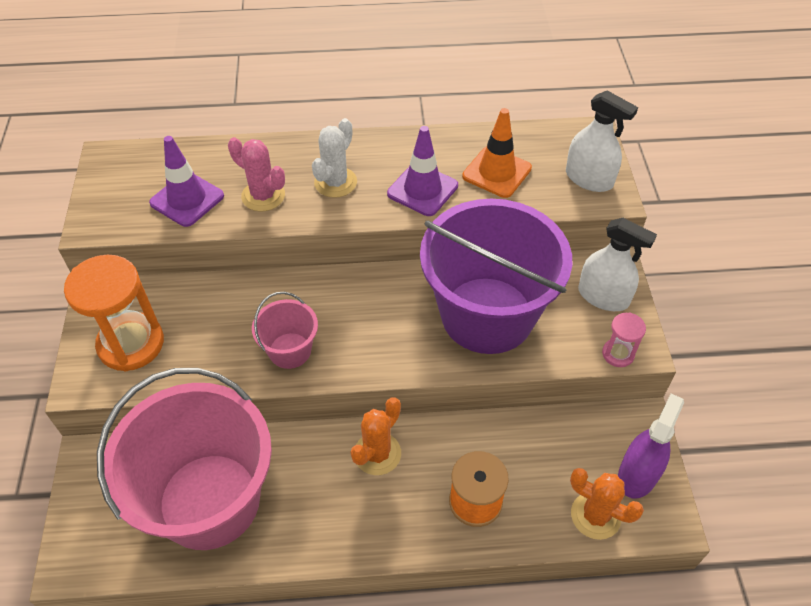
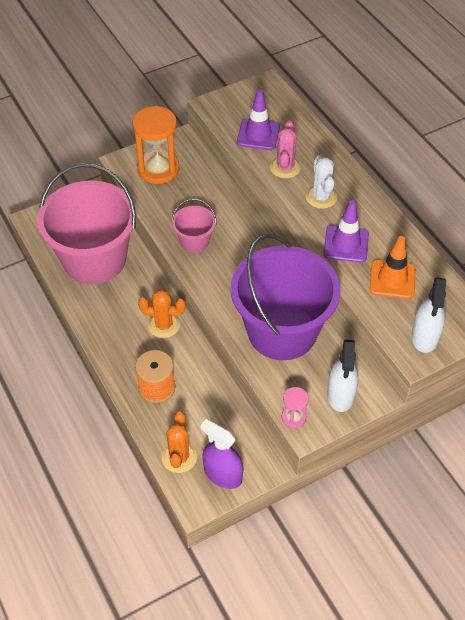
camera: 65 degrees right, 0 degrees up
white cactus [312,118,357,198] -> white cactus turned 75 degrees clockwise [305,155,337,209]
purple spray bottle [618,393,684,499] -> purple spray bottle turned 150 degrees counterclockwise [200,419,243,489]

